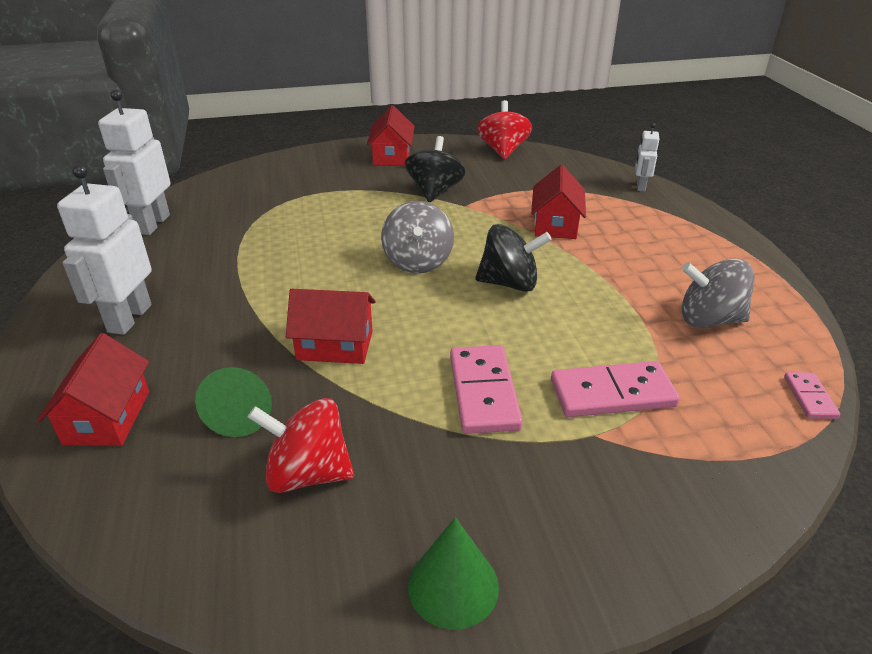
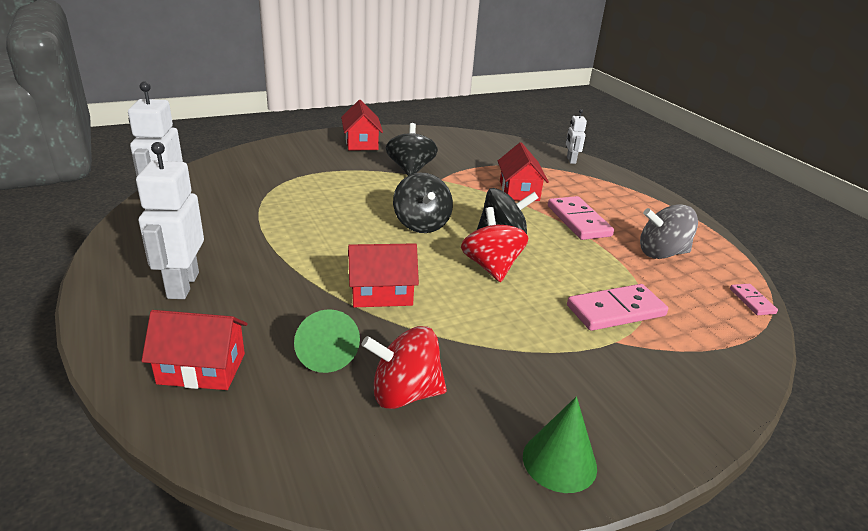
camera: 15 degrees left, 5 degrees down
red house [37,333,149,446] -> red house turned 75 degrees counterclockwise [142,310,248,390]
grey spinning top [381,201,454,274] -> black spinning top [393,173,453,233]
pink domino [450,345,523,434] -> pink domino moved to [548,196,614,240]
red spinning top [477,100,532,159] -> red spinning top moved to [461,207,528,282]

